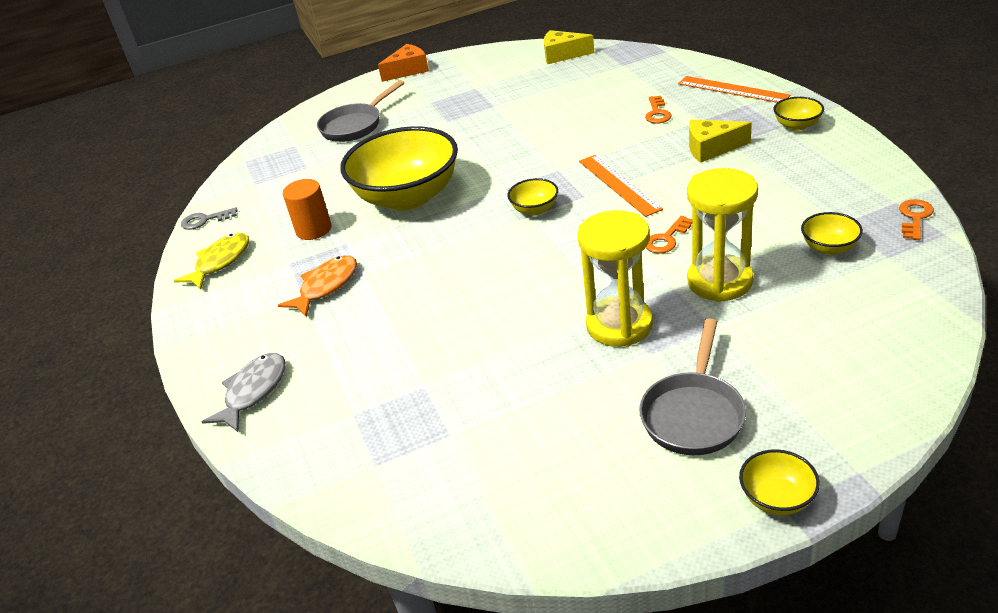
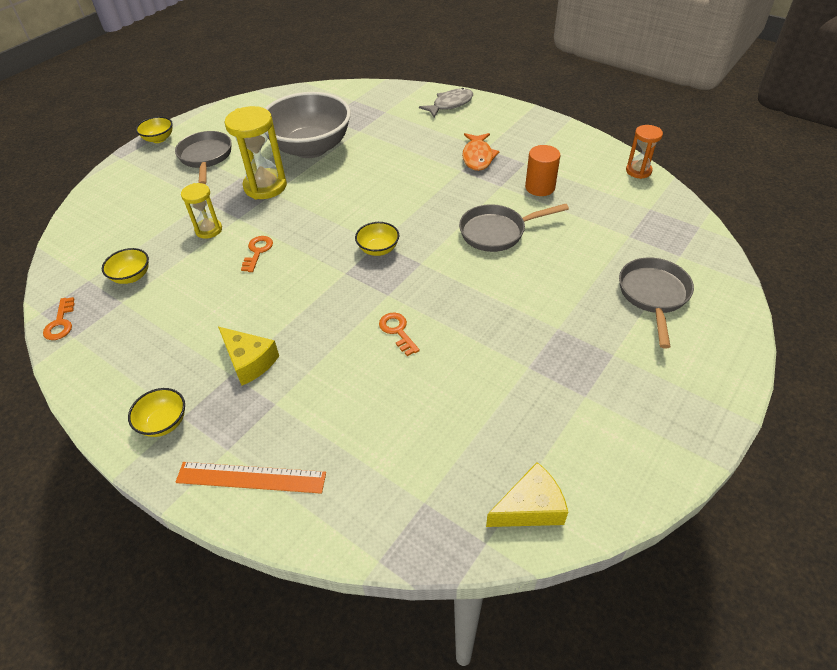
camera: 145 degrees right, 10 degrees up
yellow fish [174,233,249,290] -> none
grey key [181,207,237,230] -> orange hourglass [626,125,663,179]
grey fish [201,353,285,432] -> grey fish turned 120 degrees counterclockwise [419,88,473,118]
yellow bowl [340,126,458,211] -> grey pan [459,204,569,252]
orange cheese [378,44,429,82] -> none
orange ruler [579,155,663,217] -> none
orange key [645,96,672,124] -> orange key moved to [379,313,420,356]
yellow hourglass [687,168,758,302] -> yellow hourglass [181,183,222,239], size x0.59
yellow cheese [689,119,752,163] -> yellow cheese turned 75 degrees clockwise [218,327,279,385]
none -> grey bowl [265,92,351,158]

